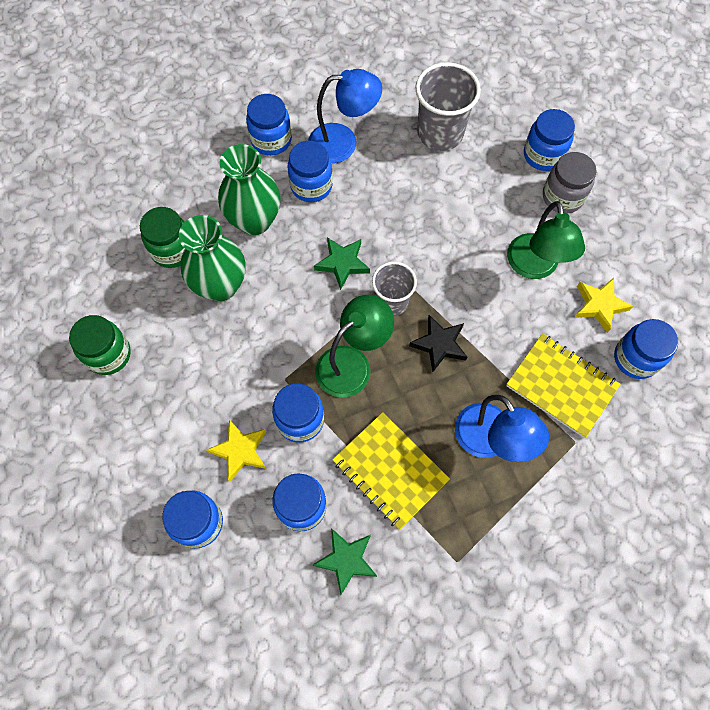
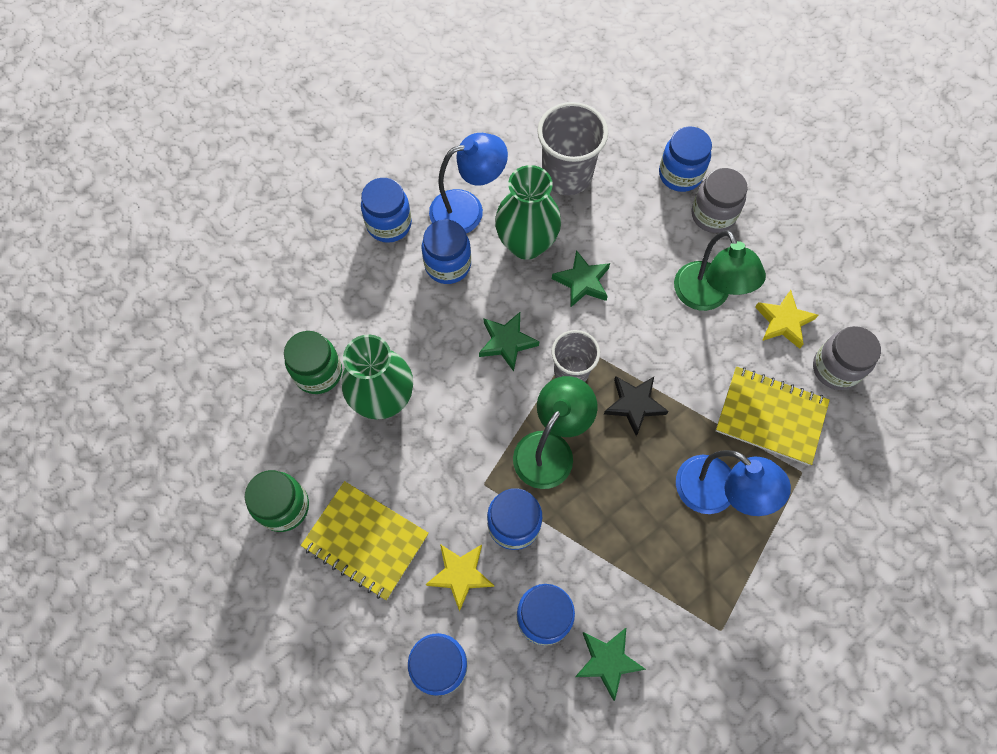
camera: 15 degrees left, 0 degrees up
green vase [218,144,281,235] -> green vase moved to [495,165,561,260]
yellow notebook [332,412,450,530] -> yellow notebook moved to [301,481,429,600]
blue jar [614,319,678,379] -> grey jar [813,326,881,390]
none -> green star [552,250,610,307]

